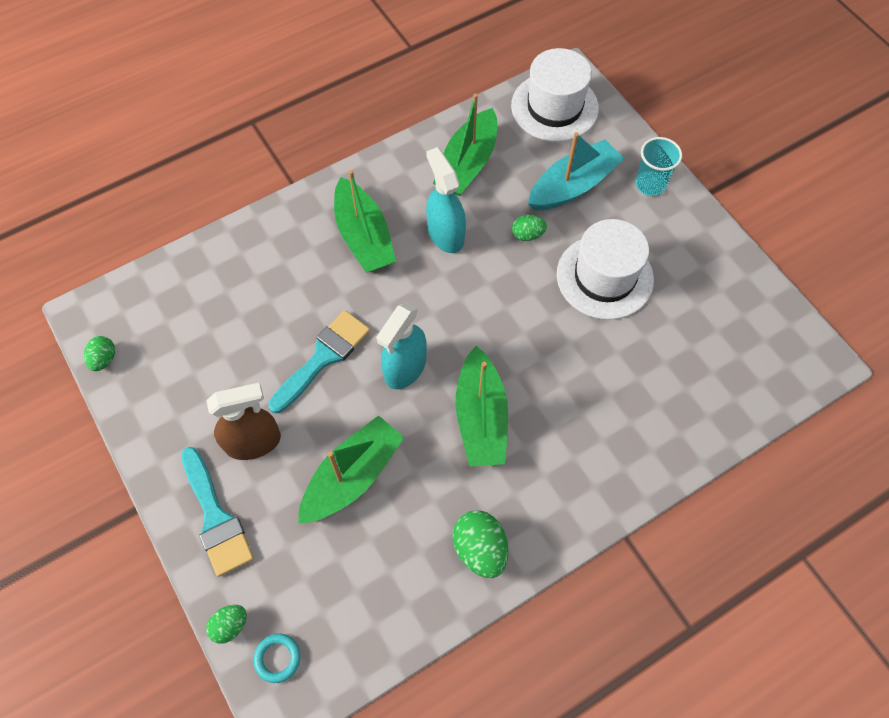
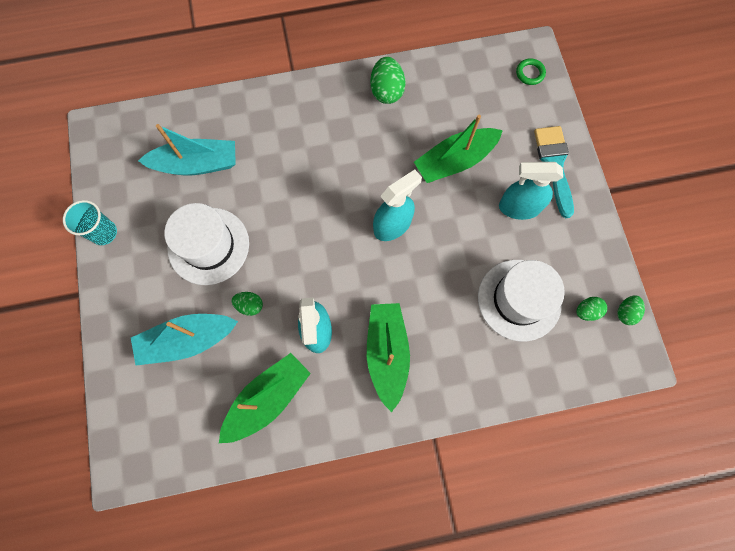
camera: 160 degrees left, 10 degrees up
brown spray bottle [206,383,281,460] -> turquoise spray bottle [499,162,563,220]
green egg [206,605,247,644] -> green egg moved to [576,297,607,321]
turquoise ring [253,634,301,683] -> green ring [516,58,546,85]
turquoise brush [268,310,370,413] -> none
green boat [455,346,508,467] -> none
white hat [511,48,599,142] -> white hat moved to [478,260,565,342]
turquoise cup [635,137,682,196] -> turquoise cup moved to [63,200,117,245]
none -> turquoise boat [138,124,236,175]

